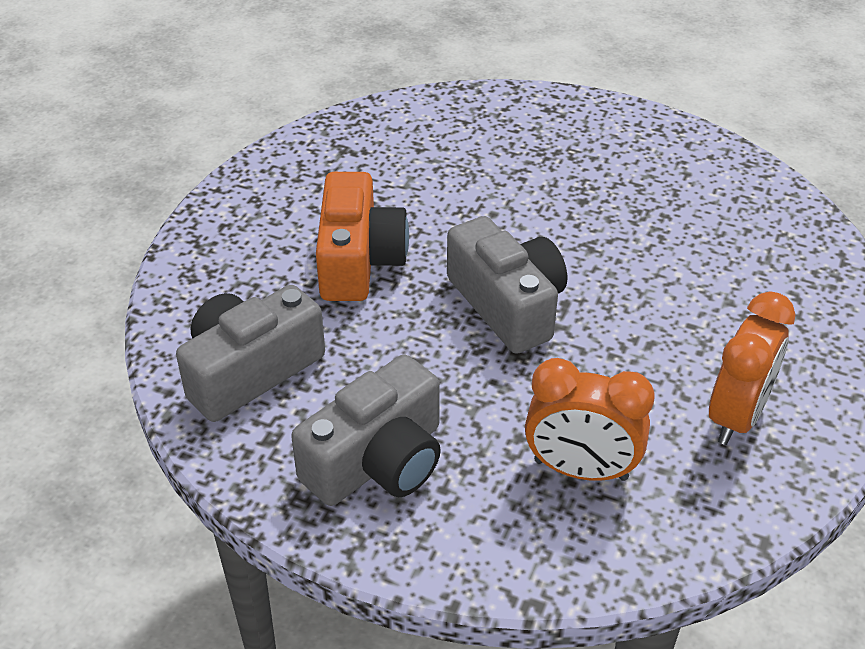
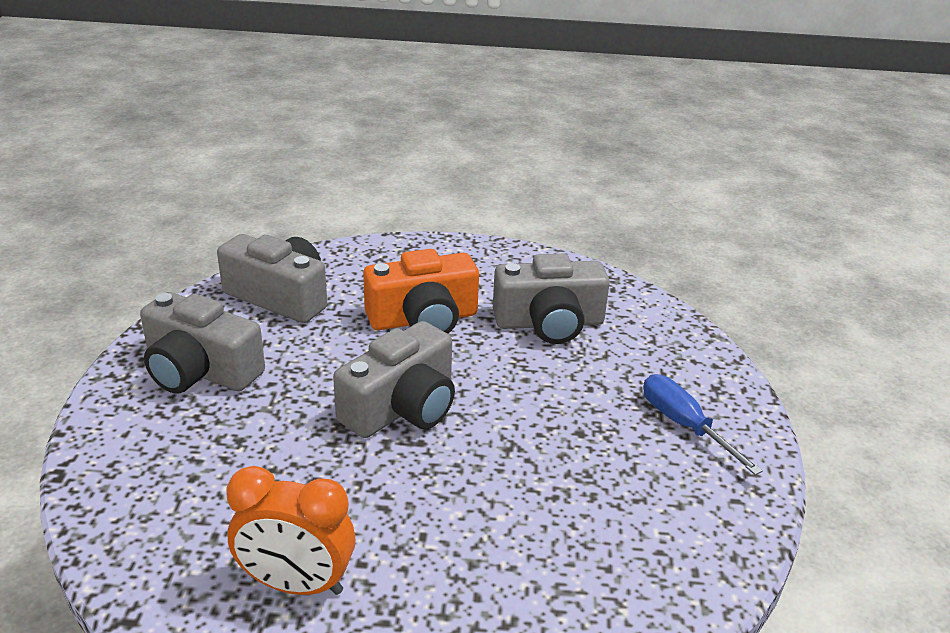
camera: 70 degrees right, 10 degrees down
orange clock [525,358,655,481] -> none
none -> grey camera [493,254,610,344]
none -> blue screwdriver [643,374,763,475]

